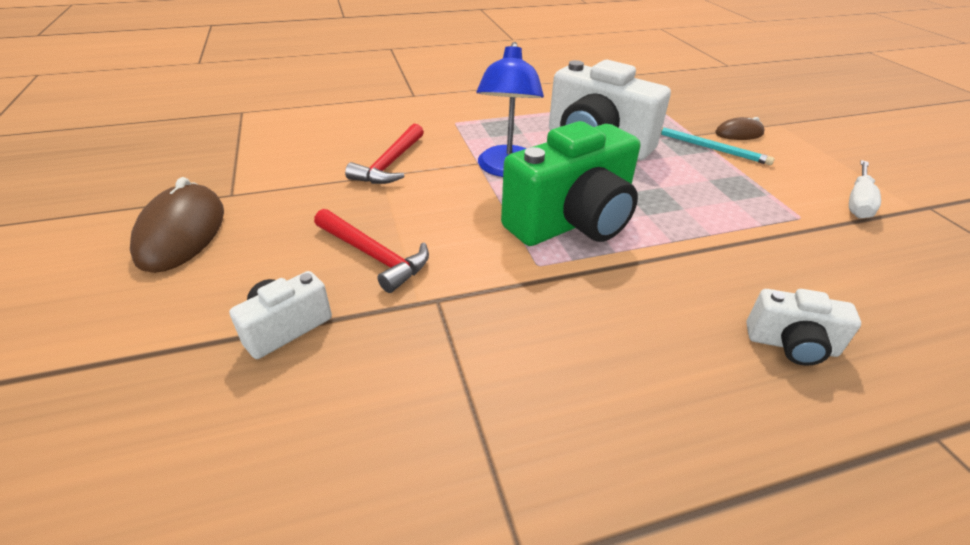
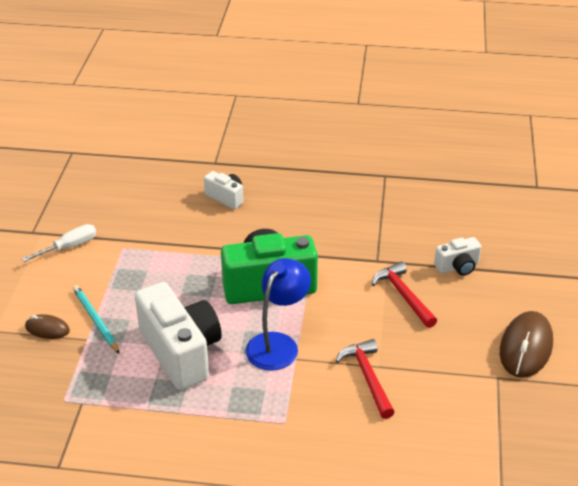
camera: 155 degrees left, 0 degrees up
red hammer [345,124,424,184] -> red hammer turned 60 degrees counterclockwise [336,339,395,419]

